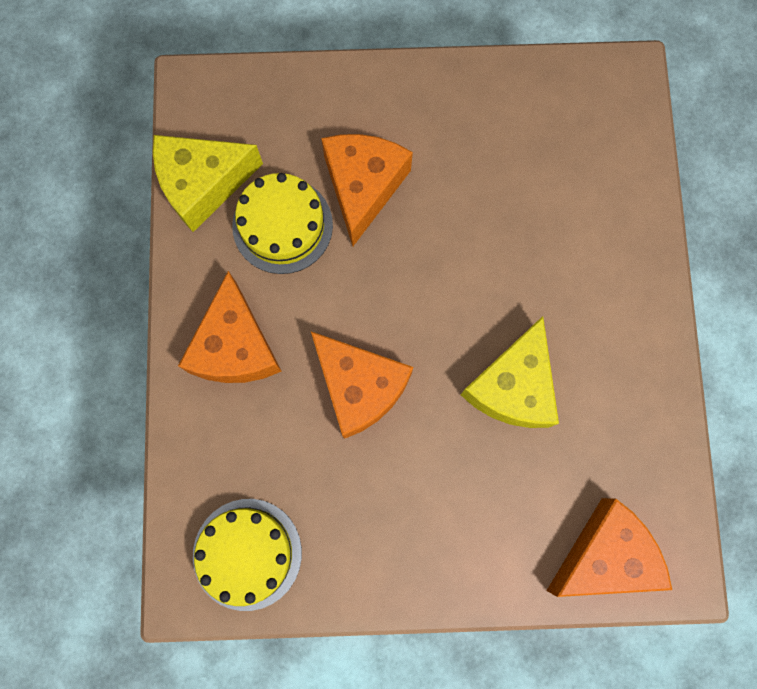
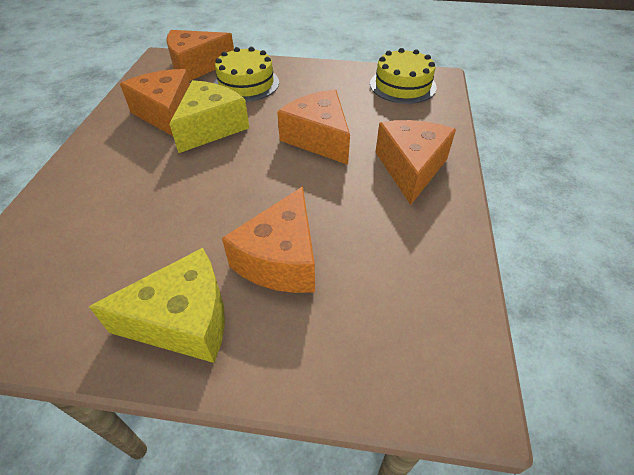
camera: 170 degrees left, 30 degrees down
yellow cheese [153,135,263,232] -> yellow cheese moved to [88,248,225,363]
yellow cake [232,173,333,274] -> yellow cake moved to [214,47,279,102]
none -> orange cheese [120,69,190,136]

